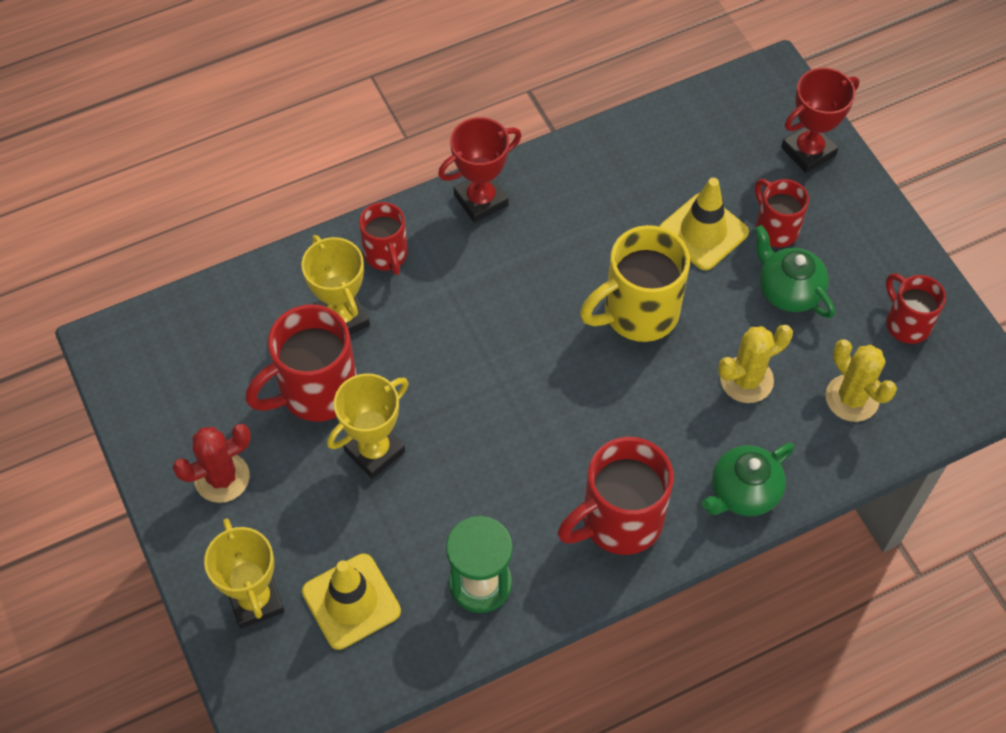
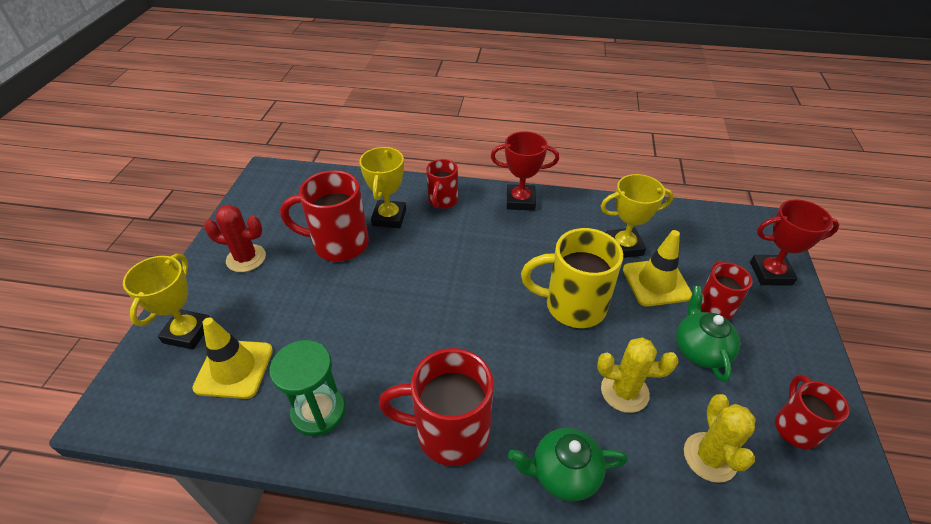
camera: 35 degrees right, 15 degrees down
yellow trophy [327,373,409,479] -> yellow trophy moved to [601,174,674,258]

